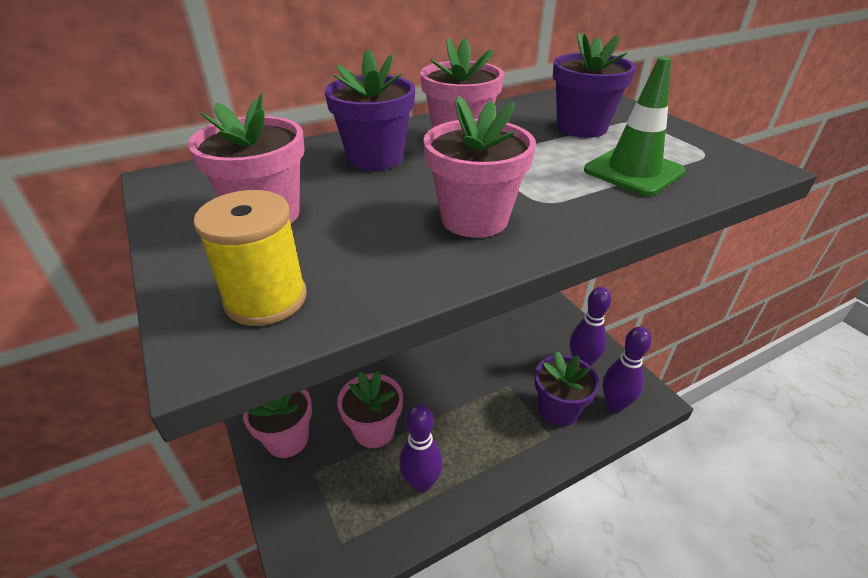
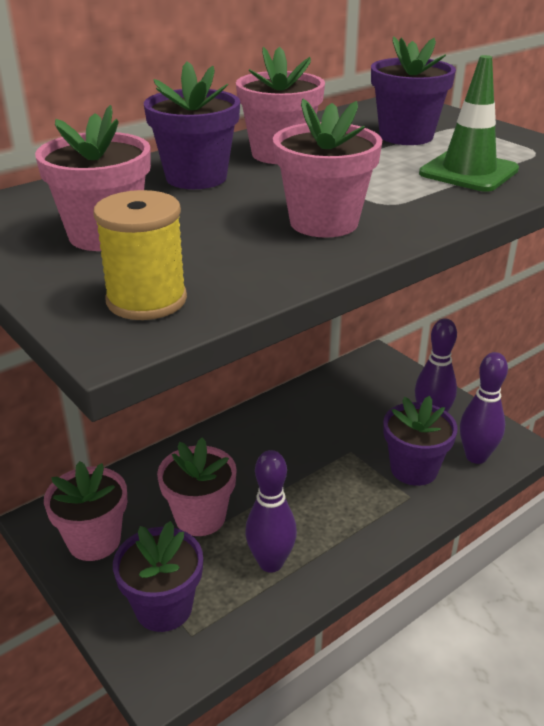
camera: 10 degrees left, 5 degrees down
none -> purple flower pot [113,521,203,632]

